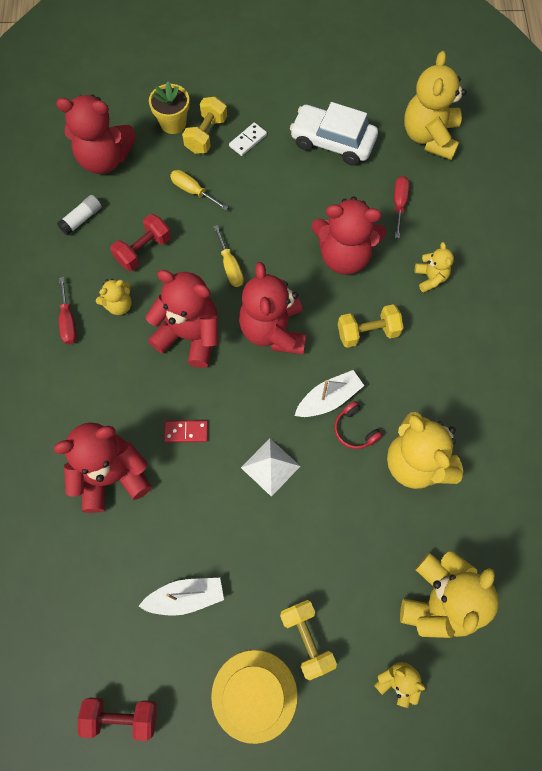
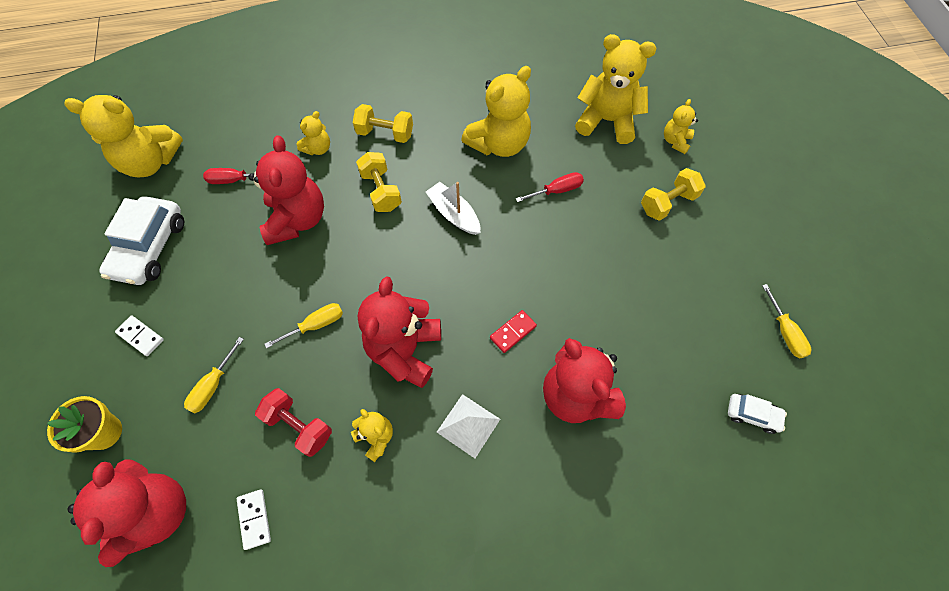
camera: 100 degrees left, 5 degrees down
white glue stick [57,195,102,236] -> white domino [237,489,271,550]
red screwdriver [59,277,77,344] -> red screwdriver moved to [516,172,584,202]
red dumbbell [78,698,157,741] -> yellow screwdriver [762,284,812,358]
white boat [138,578,224,616] -> none
red domino [164,420,208,442] -> red domino turned 60 degrees clockwise [490,310,537,353]
yellow dumbbell [182,97,227,154] -> yellow dumbbell moved to [353,104,413,143]
yellow hat [211,650,298,744] -> none
red teddy bear [239,262,306,354] -> none
white pyramid [241,439,300,497] -> white pyramid moved to [437,394,500,458]
red headphones [334,401,383,449] -> none
yellow teddy bear [415,242,454,293] -> yellow teddy bear turned 150 degrees clockwise [296,111,330,155]
none -> white car [728,394,787,434]

